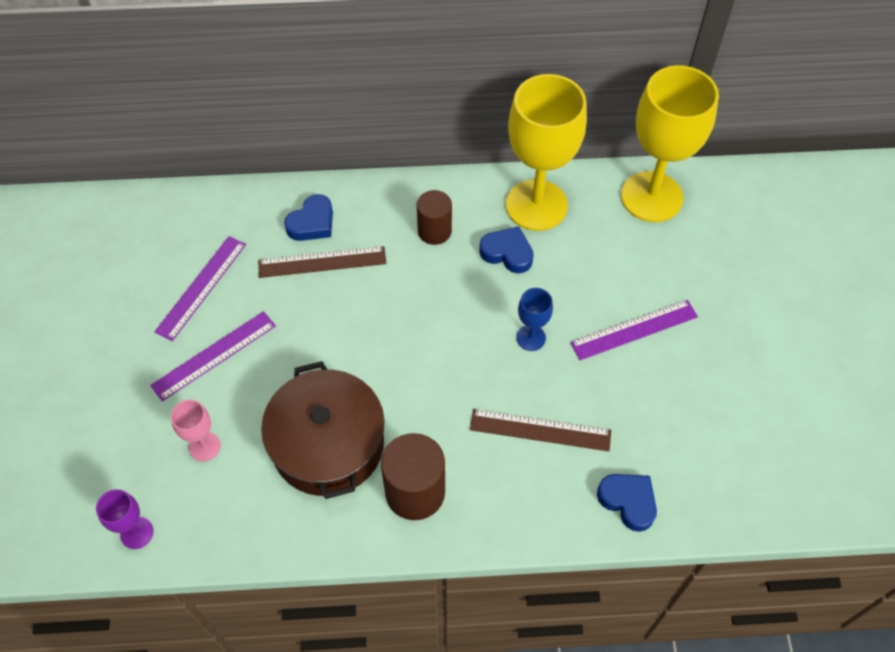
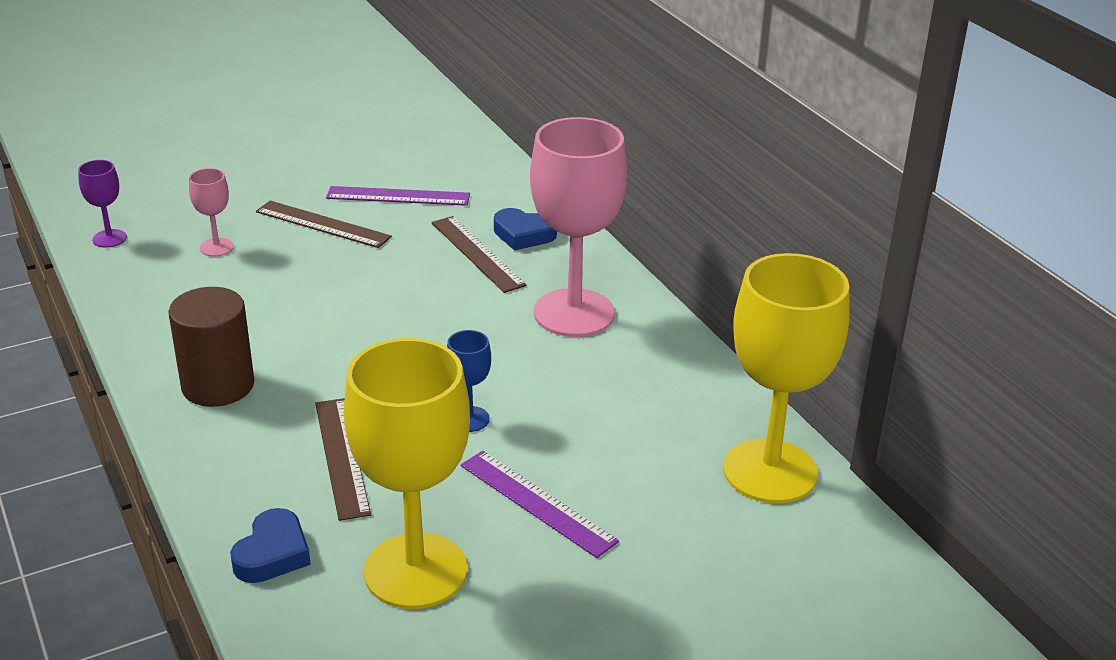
camera: 65 degrees right, 25 degrees down
purple ruler [150,311,276,401] -> brown ruler [256,201,392,248]
brown pot [261,361,385,499] -> none
brown cylinder [417,190,452,245] -> pink goblet [530,117,627,337]
blue heart [479,226,534,273] -> none
yellow goblet [506,74,587,231] -> yellow goblet moved to [344,338,470,609]

